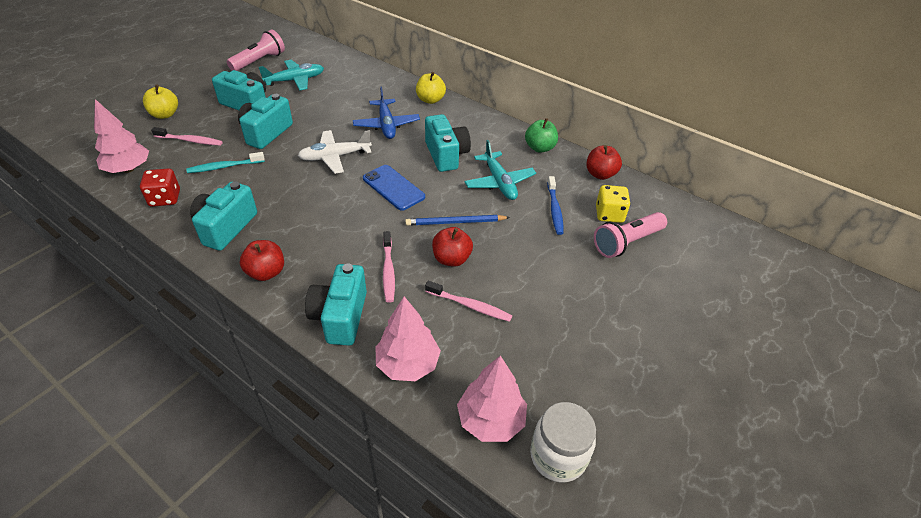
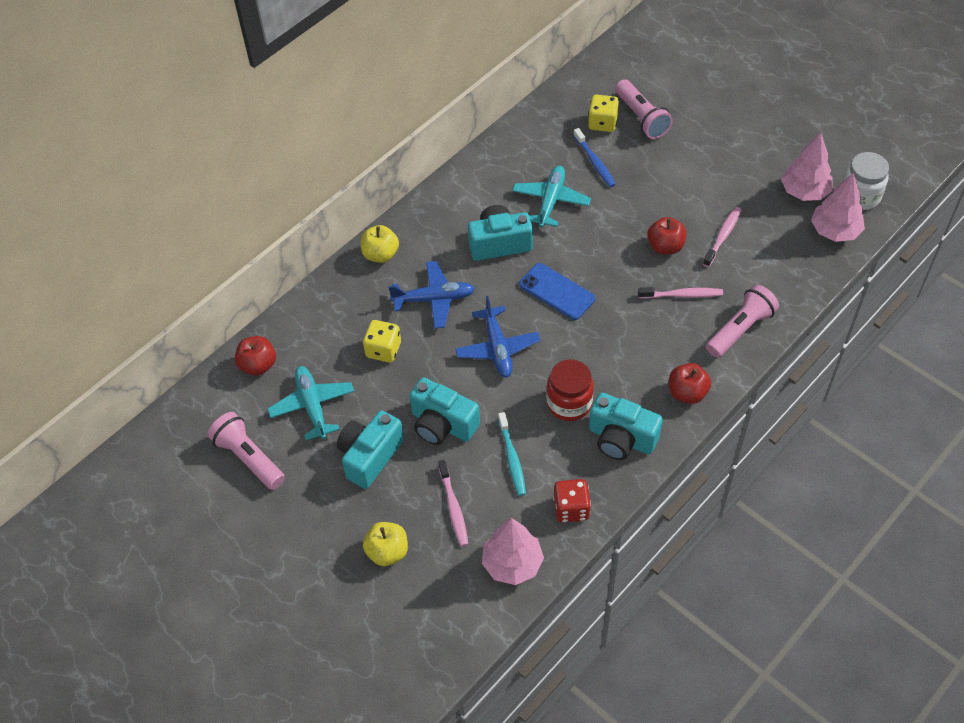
camera: 80 degrees left, 10 degrees up
pink toothbrush [151,127,223,146] -> pink toothbrush turned 150 degrees clockwise [438,460,468,546]
white plane [298,130,372,174] -> blue plane [455,296,541,378]
turquoise camera [305,264,367,346] -> pink flashlight [706,285,779,358]
blue phone [363,165,425,211] -> blue phone turned 75 degrees clockwise [519,263,595,320]
pink tree [375,297,441,381] -> pink tree moved to [781,133,833,201]
blue pencil [405,215,510,226] -> none
turquoise plane [465,140,536,200] -> turquoise plane turned 60 degrees counterclockwise [512,166,591,228]
green apple [525,118,558,153] -> none
blue toothbrush [547,176,563,235] -> blue toothbrush turned 60 degrees clockwise [573,128,616,187]
red apple [586,145,622,180] -> red apple moved to [235,336,276,376]
none -> yellow dice [363,320,401,363]
none -> red jar [546,359,594,421]

